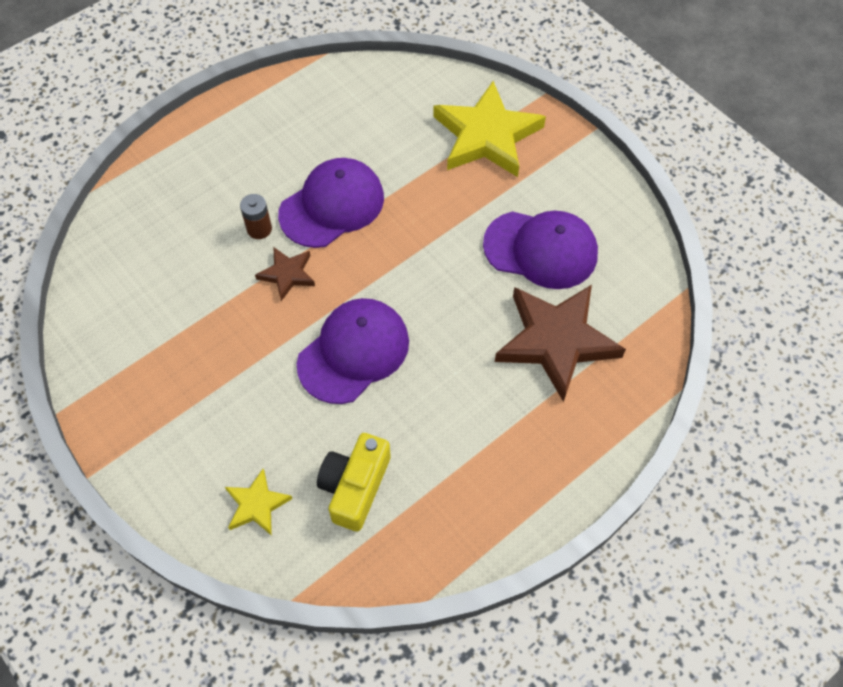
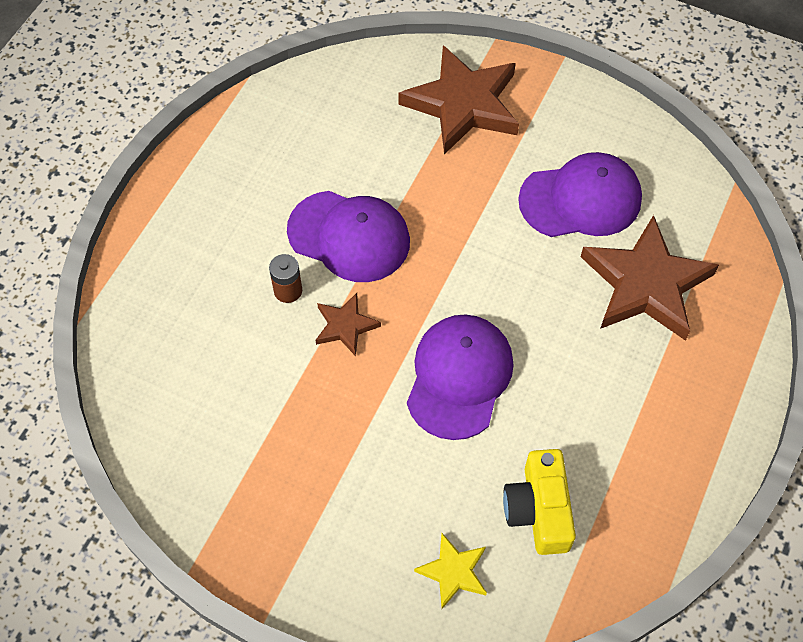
camera: 25 degrees left, 0 degrees up
purple cap [278,158,384,248] -> purple cap turned 90 degrees clockwise [287,191,410,282]
yellow star [433,81,546,177] -> brown star [398,45,519,155]

